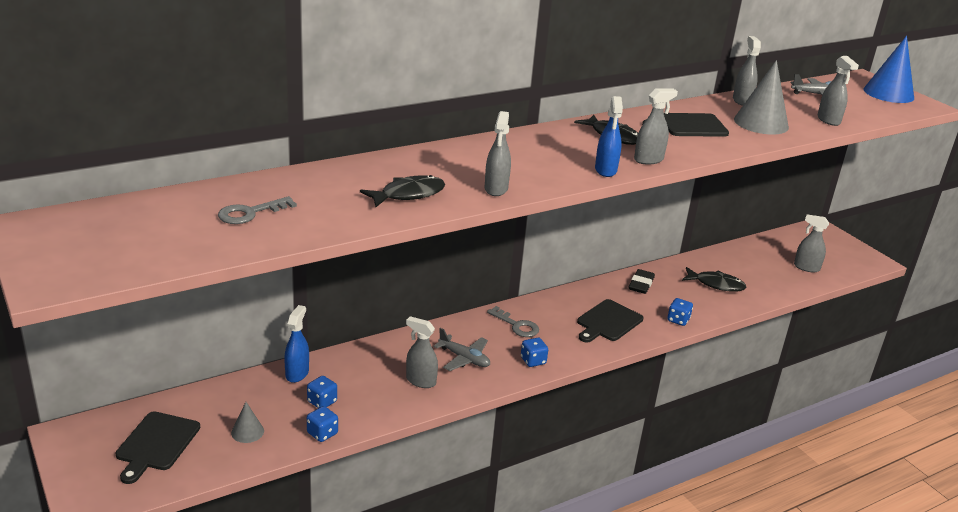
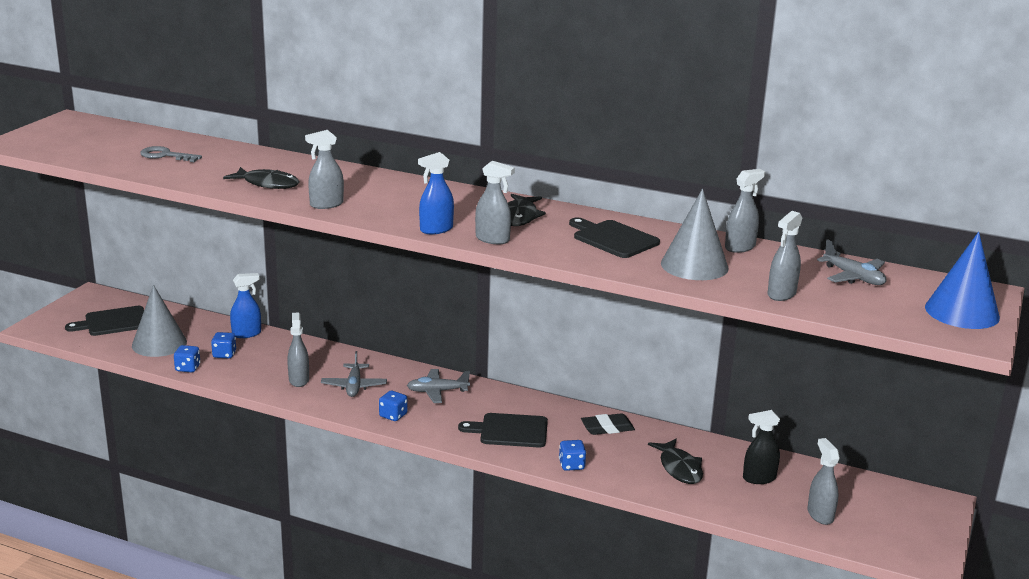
camera: 55 degrees right, 5 degrees down
grey cone [231,402,264,443] -> grey cone [132,285,187,357], size x1.99
grey key [487,306,539,337] -> grey plane [407,369,470,403]
none -> black spray bottle [743,410,780,484]

